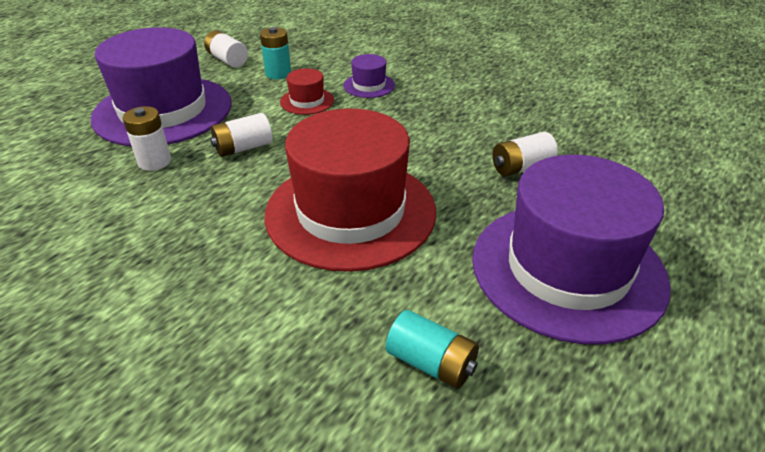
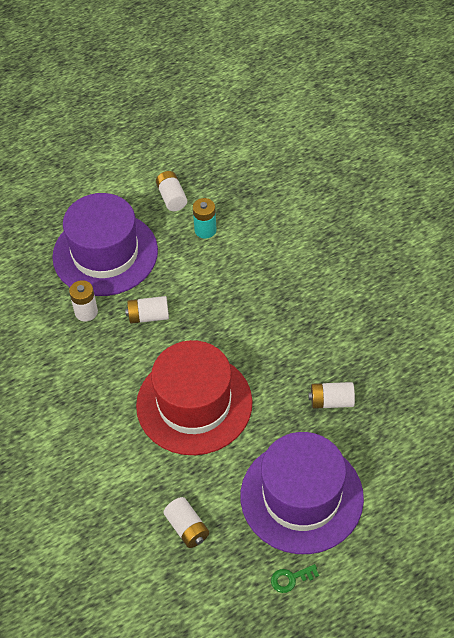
camera: 25 degrees right, 15 degrees up
red hat [280,68,334,115] -> none
purple hat [343,54,395,98] -> none
turquoise battery [386,310,479,389] -> white battery [163,497,209,548]
none -> green key [271,564,319,593]

